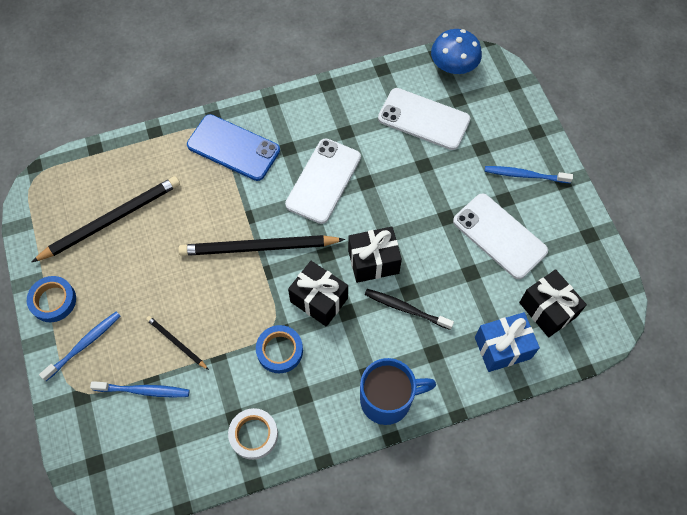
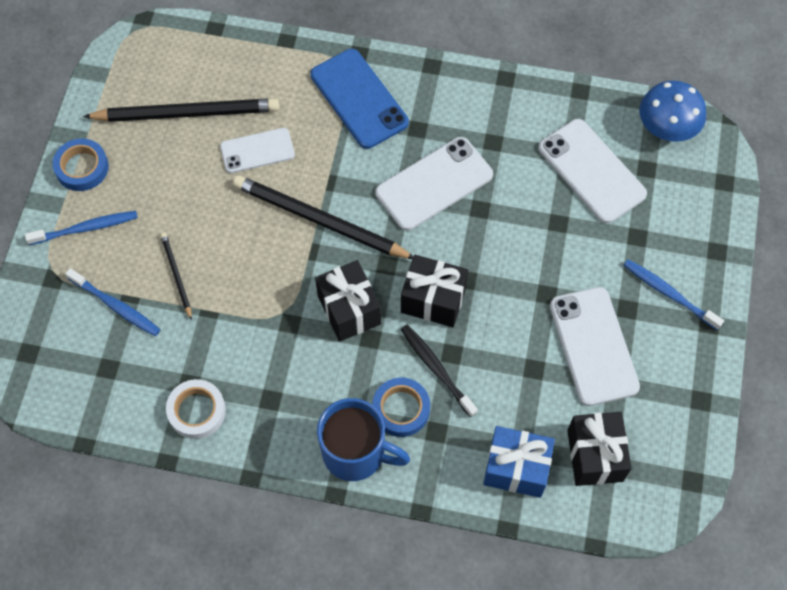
camera: 30 degrees right, 0 degrees up
blue tape [256,325,303,373] -> blue tape moved to [372,378,430,437]
none -> white phone [220,128,295,173]

